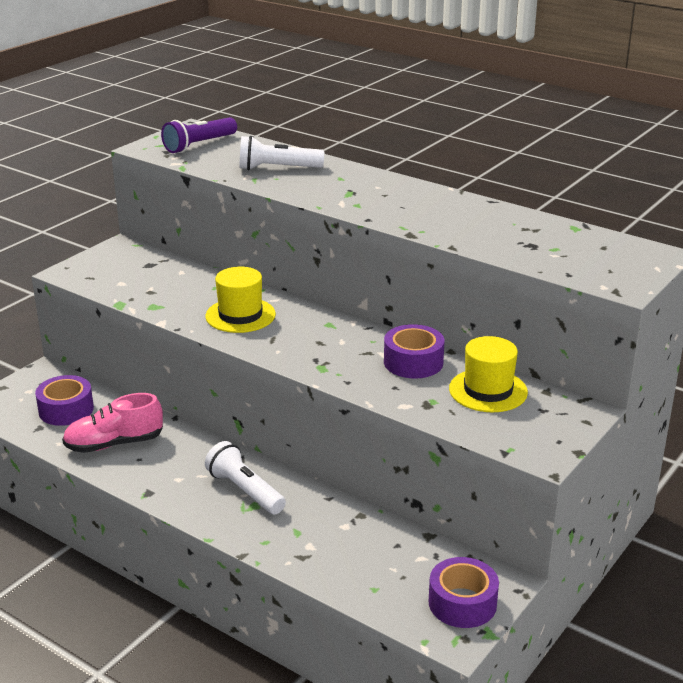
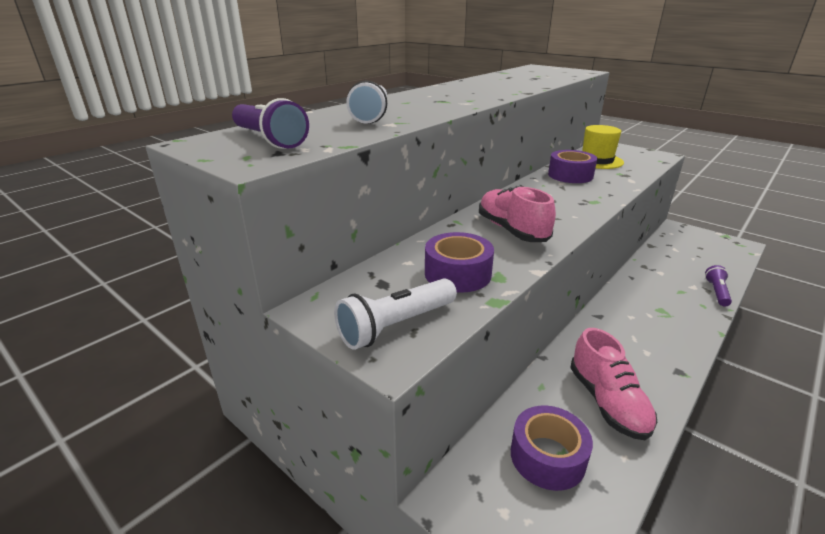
camera: 85 degrees left, 0 degrees up
yellow hat [205,267,276,333] -> pink shoe [479,186,556,242]
white flashlight [205,441,286,514] -> white flashlight moved to [334,278,457,350]
purple tape [429,557,499,628] -> purple tape moved to [425,232,494,293]
none -> purple flashlight [705,265,732,306]

